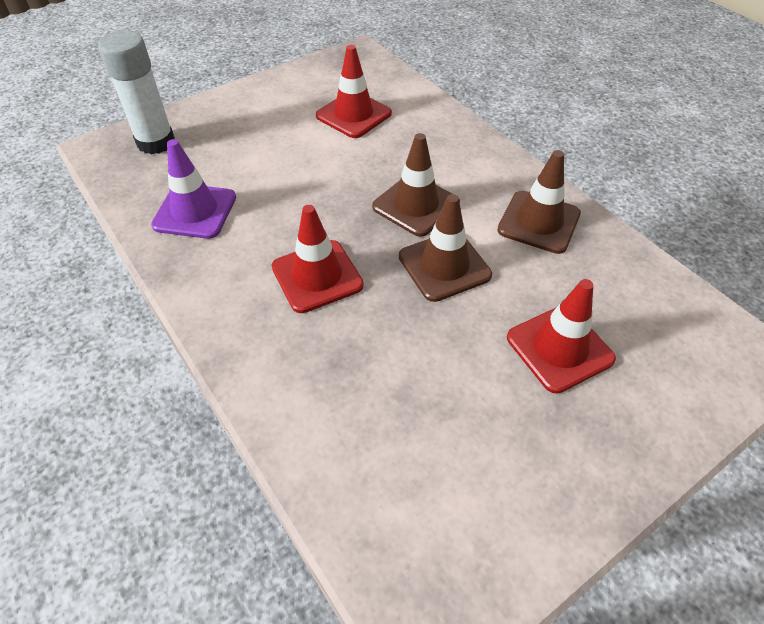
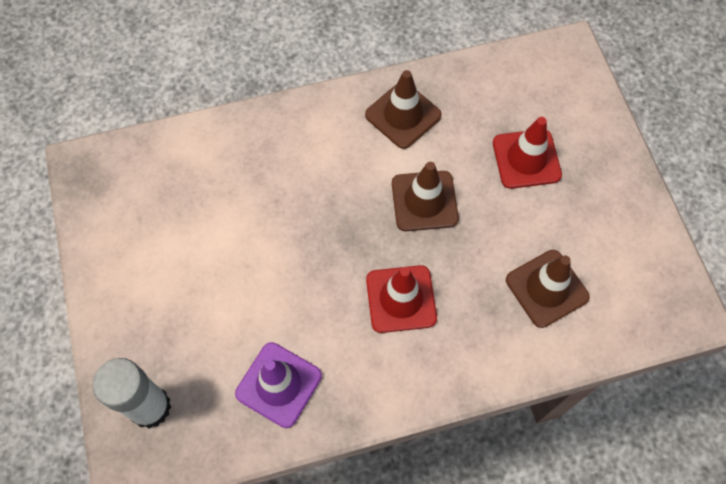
camera: 70 degrees left, 15 degrees up
red traffic cone [316,45,392,138] -> none
brown traffic cone [372,133,460,237] -> brown traffic cone moved to [506,250,590,328]

